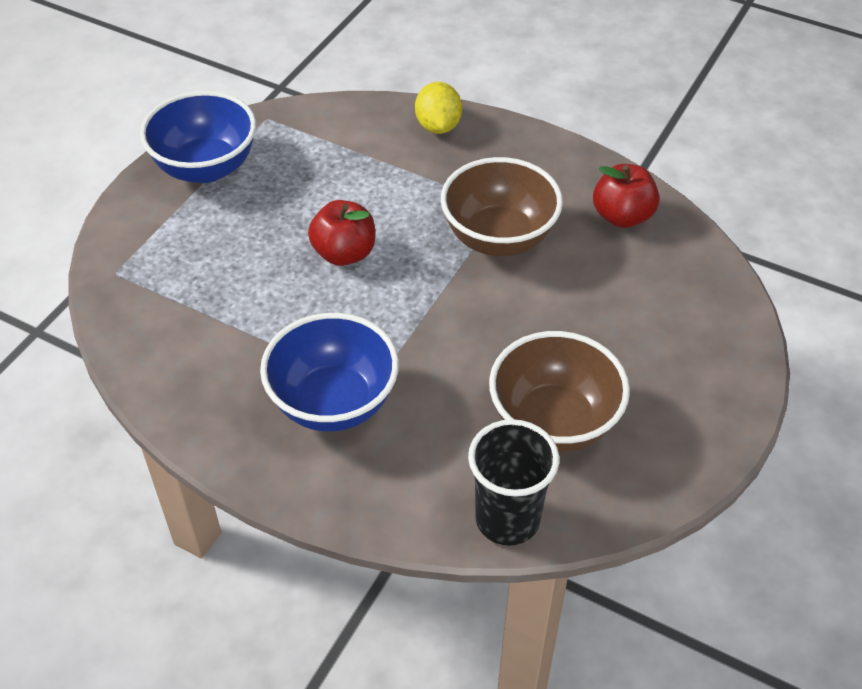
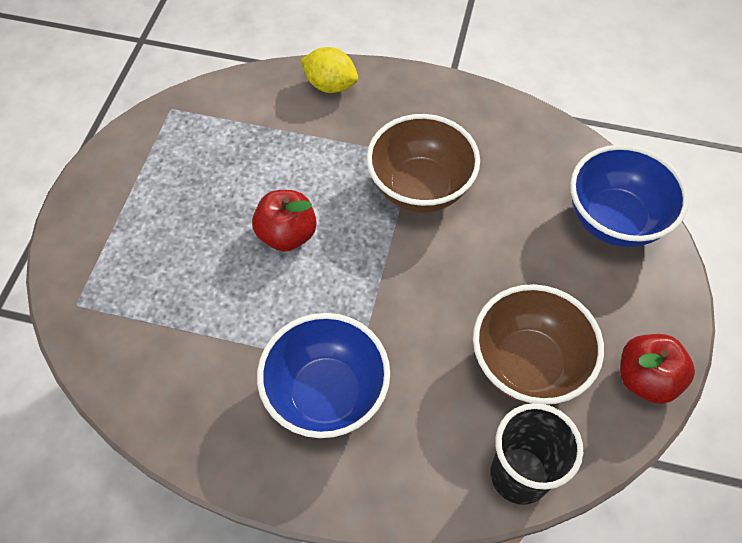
camera: 15 degrees left, 10 degrees up
blue bowl [140,91,256,183] -> blue bowl moved to [570,145,689,247]
yellow lemon [415,82,462,134] -> yellow lemon turned 45 degrees counterclockwise [300,47,358,93]
red apple [593,164,659,228] -> red apple moved to [620,334,695,404]

